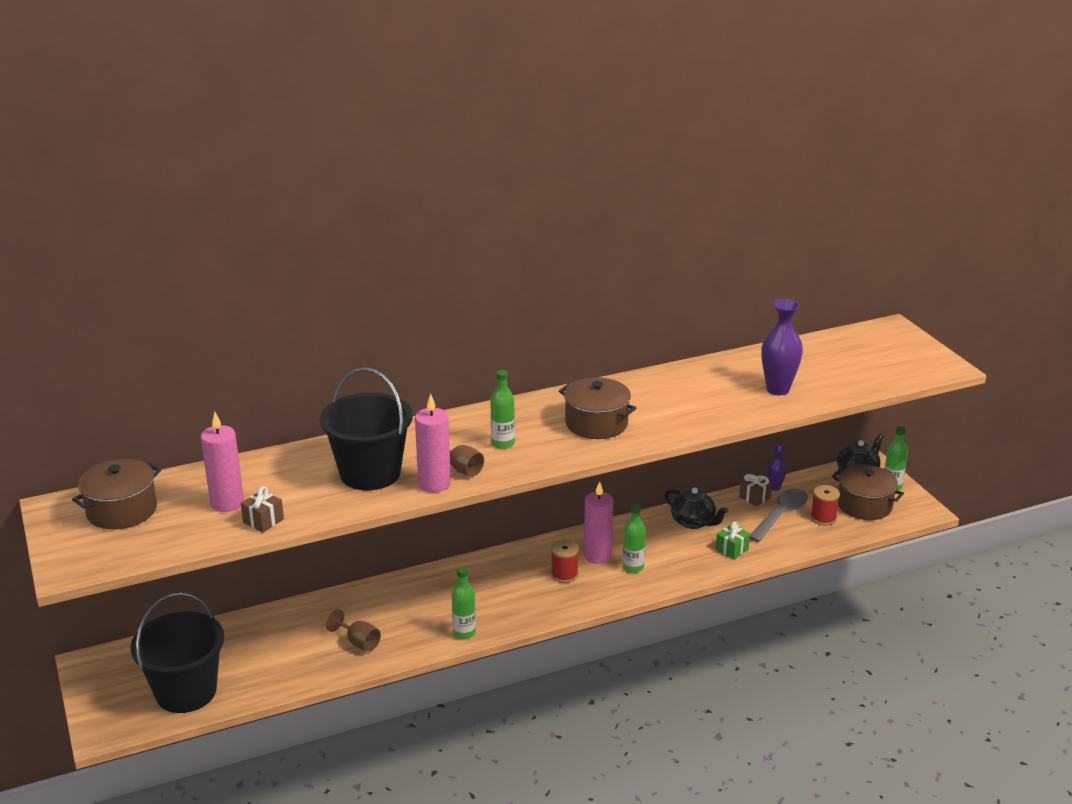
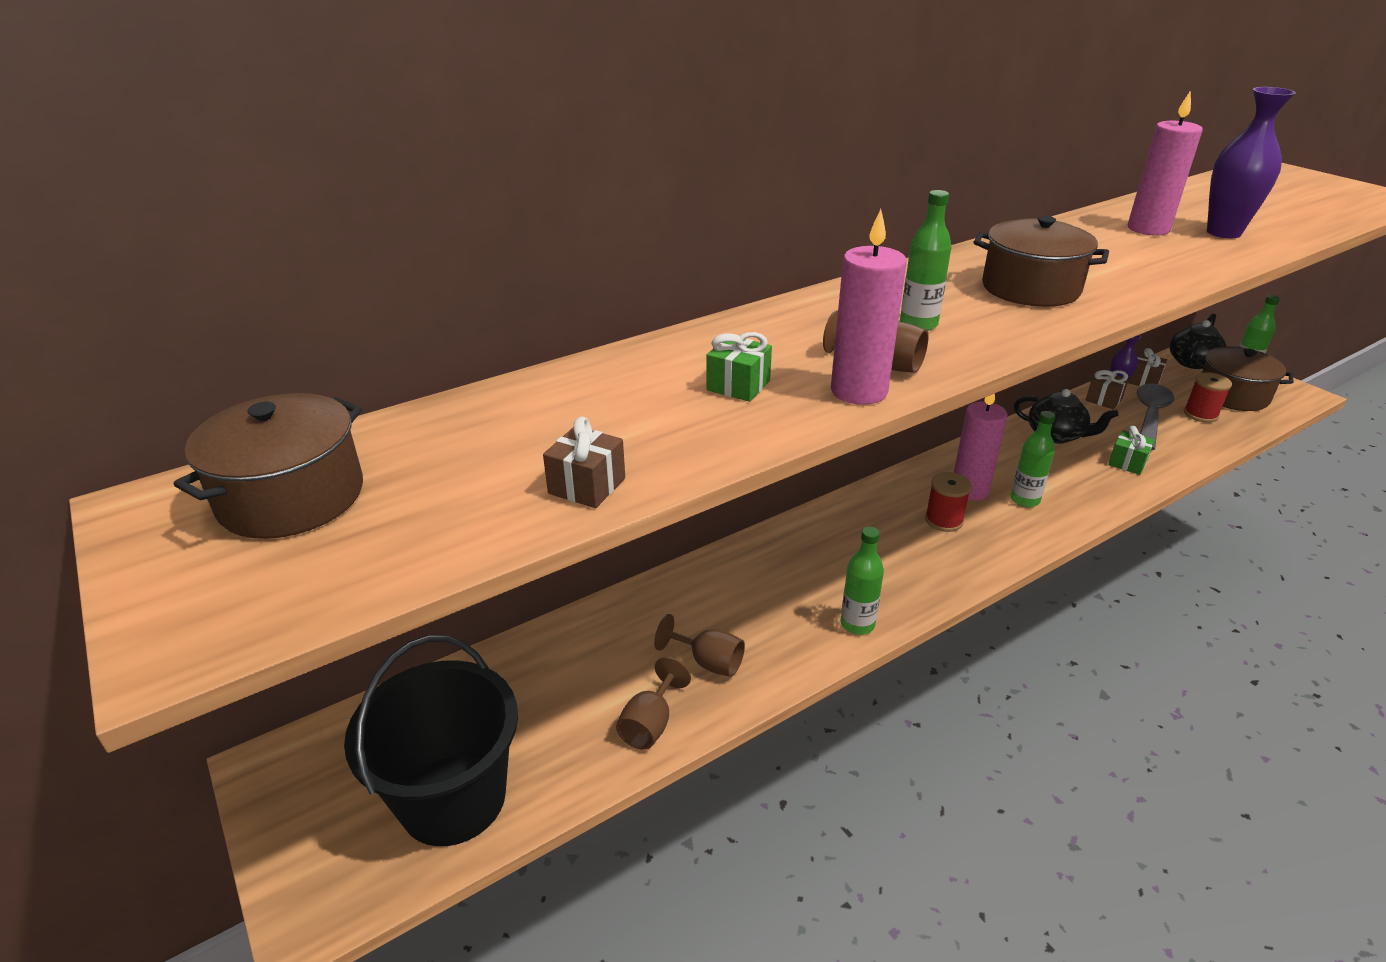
camera: 10 degrees left, 5 degrees up
pink candle [201,412,244,512] -> pink candle moved to [1128,90,1203,236]
black bucket [320,367,413,490] -> green gift [706,332,772,402]
none -> brown goblet [616,657,691,750]
none -> brown gift [1128,348,1167,387]

